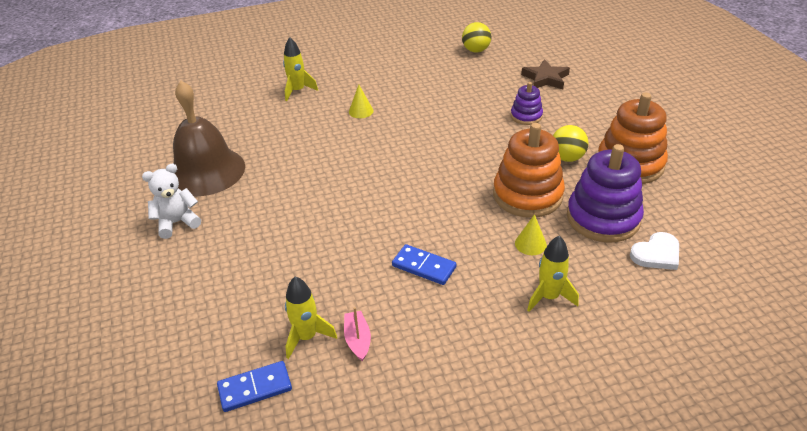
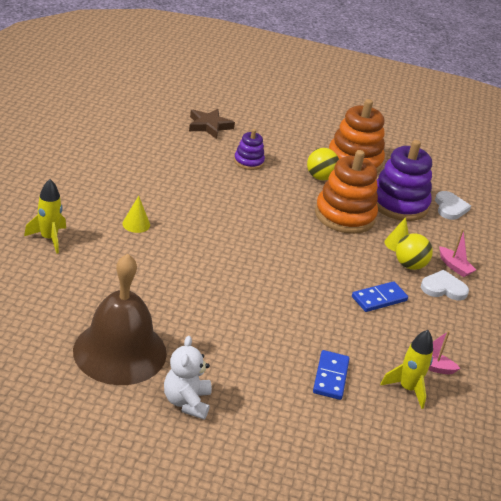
camera: 65 degrees left, 5 degrees down
blue domino [217,361,292,412] -> blue domino moved to [313,350,350,400]
yellow ball [462,22,491,53] -> yellow ball moved to [396,233,433,270]
yellow rocket [527,236,579,312] -> pink boat [439,229,476,277]
none -> white heart [421,270,469,300]

